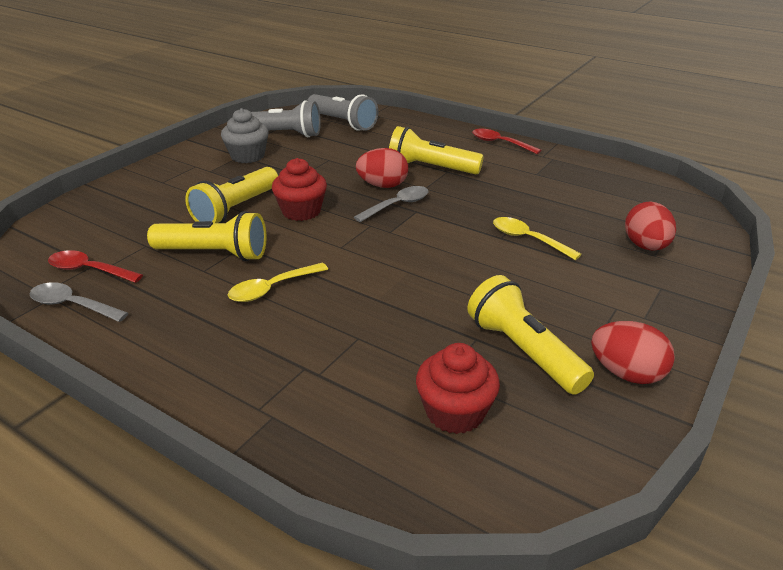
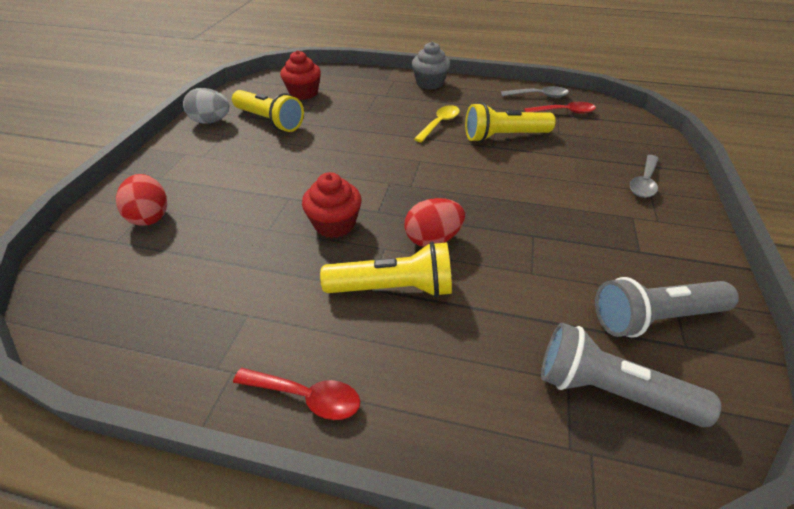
camera: 160 degrees right, 10 degrees up
yellow flashlight [185,167,278,223] -> none
grey cupcake [221,108,269,163] -> grey cupcake moved to [412,41,450,90]
red cupcake [272,158,327,221] -> red cupcake moved to [302,172,362,238]
grey spoon [354,186,429,222] -> grey spoon moved to [630,155,659,198]
yellow spoon [493,217,582,260] -> none
red egg [591,321,675,384] -> grey egg [183,88,229,124]

